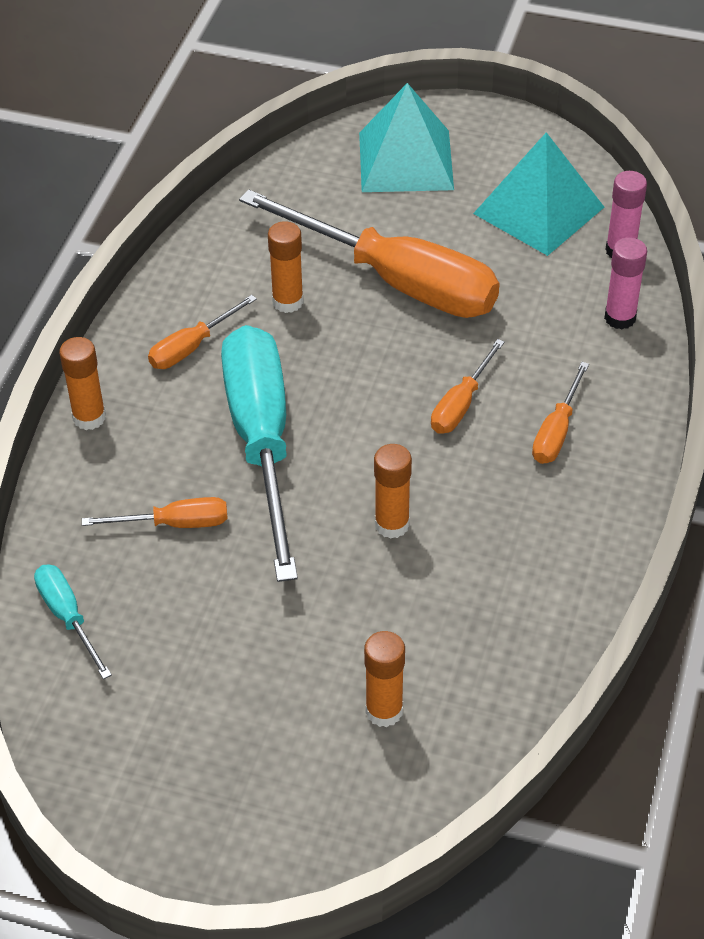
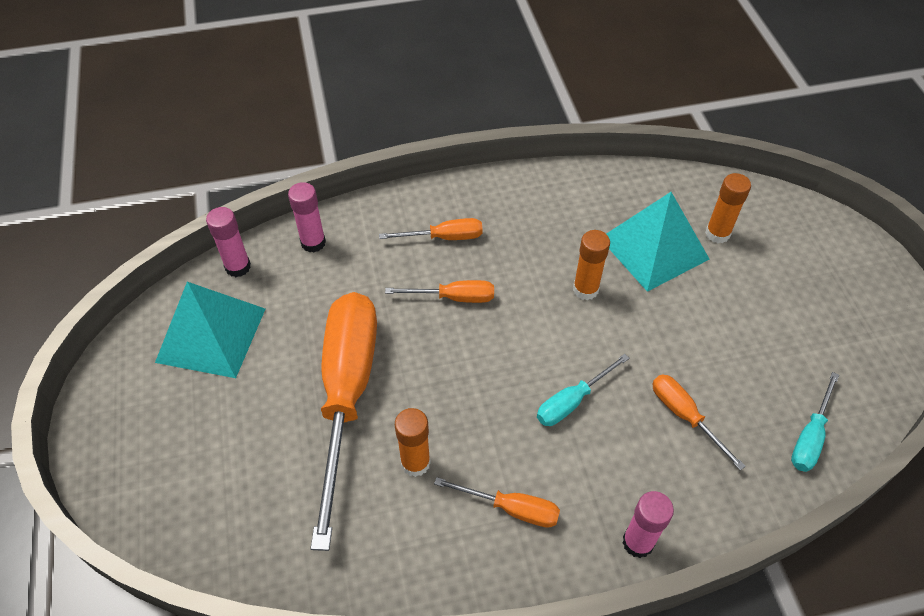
camera: 120 degrees left, 5 degrees up
orange glue stick [59,337,106,430] -> pink glue stick [622,491,674,558]
turquoise screwdriver [221,325,298,582] -> turquoise screwdriver [537,354,630,426], size x0.44
turquoise pyramid [359,83,454,192] -> turquoise pyramid moved to [606,192,709,292]

